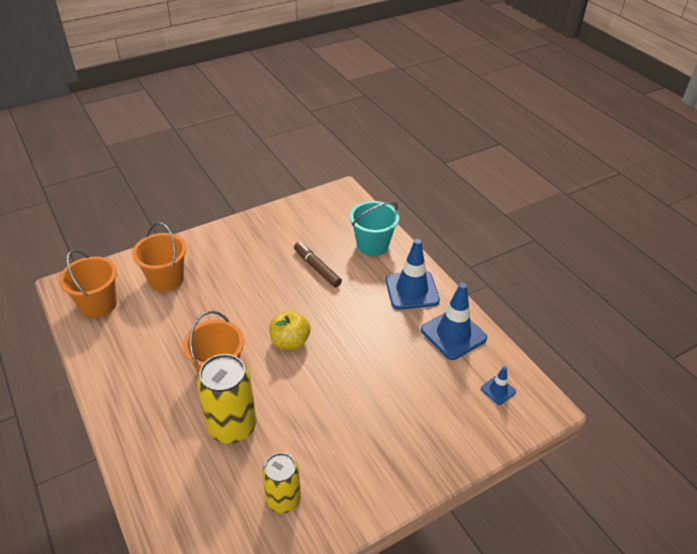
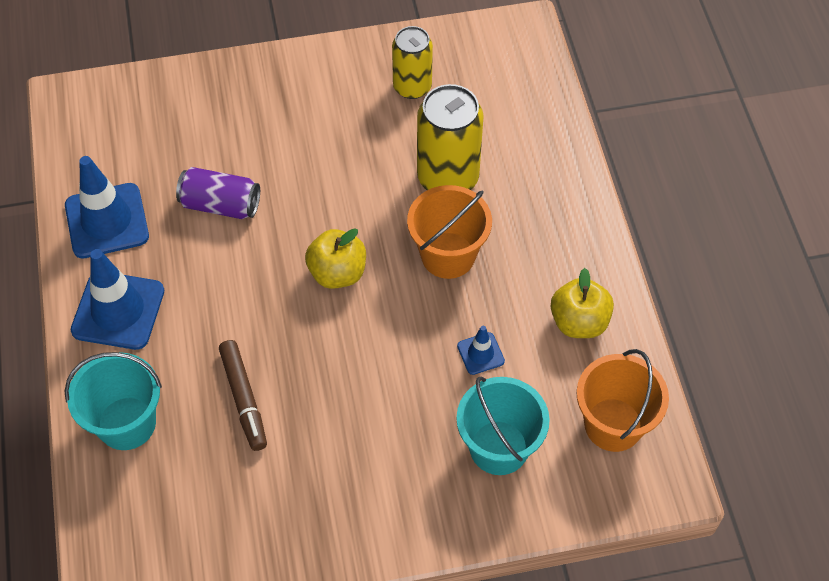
camera: 160 degrees left, 15 degrees up
orange bucket [132,222,187,292] -> turquoise bucket [456,376,550,475]
blue traffic cone [481,366,516,405] -> blue traffic cone moved to [457,326,505,375]
none -> purple can [176,167,260,219]
none -> yellow apple [551,268,614,338]

